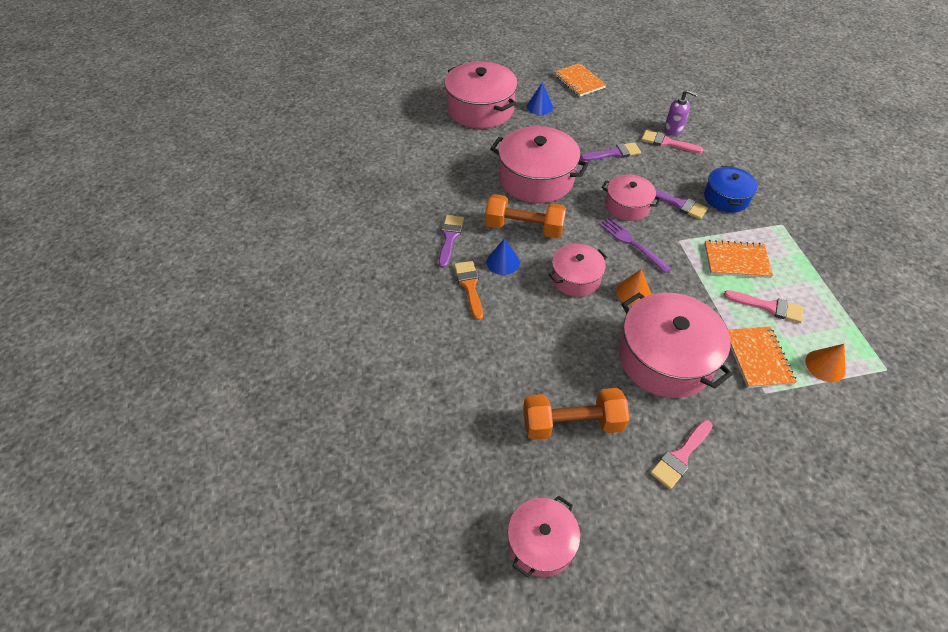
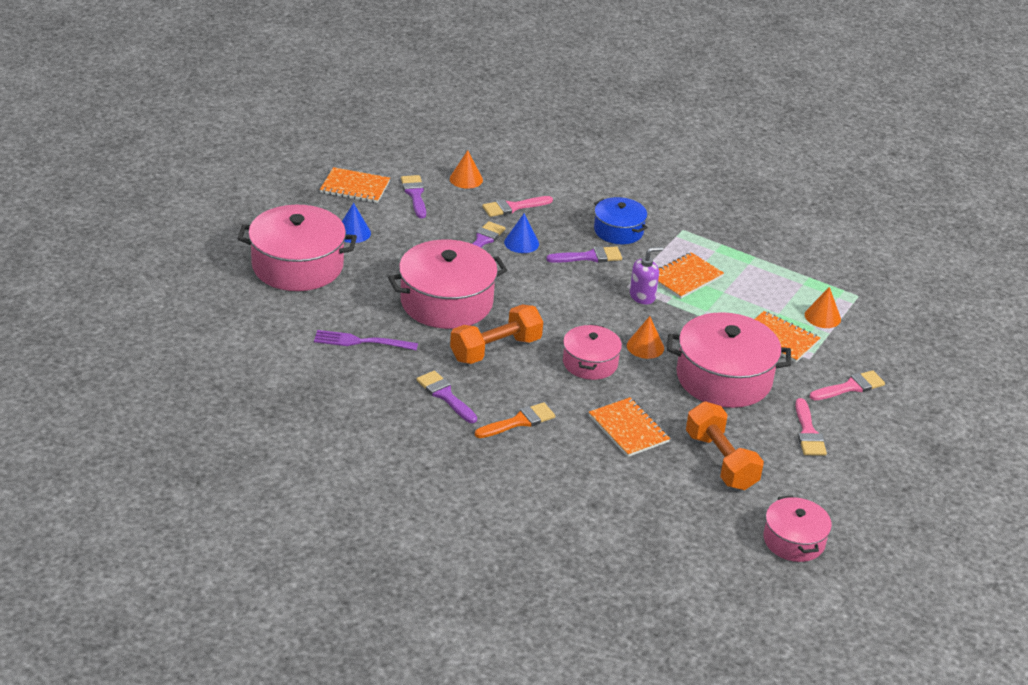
camera: 50 degrees left, 15 degrees down
orange brush [454,261,483,320] -> orange brush turned 120 degrees clockwise [475,402,555,438]
blue cone [486,238,520,275] -> blue cone moved to [504,214,539,253]
orange dumbbell [523,388,629,440] -> orange dumbbell turned 60 degrees counterclockwise [686,401,764,490]
purple fork [599,217,672,274] -> purple fork moved to [314,330,418,350]
pink pot [602,174,661,221] -> none
purple soap dispenser [665,90,698,135] -> purple soap dispenser moved to [630,247,663,305]
pink brush [723,290,804,323] -> pink brush moved to [810,370,885,400]
none -> purple brush [401,175,426,218]
none -> orange cone [450,150,483,189]
none -> orange notebook [589,397,670,457]

